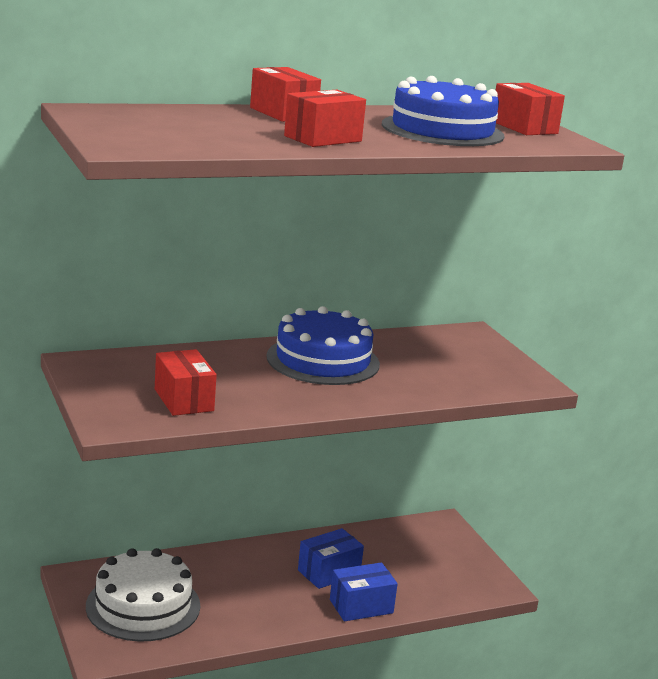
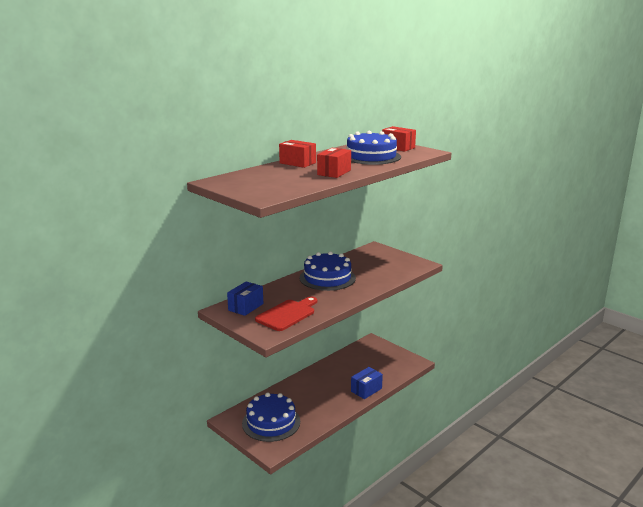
camera: 20 degrees left, 0 degrees up
white cake [86,548,200,642] -> blue cake [242,393,300,442]
red box [155,349,217,416] -> red cutting board [255,297,317,331]
blue box [298,528,364,589] -> blue box moved to [227,281,263,316]

